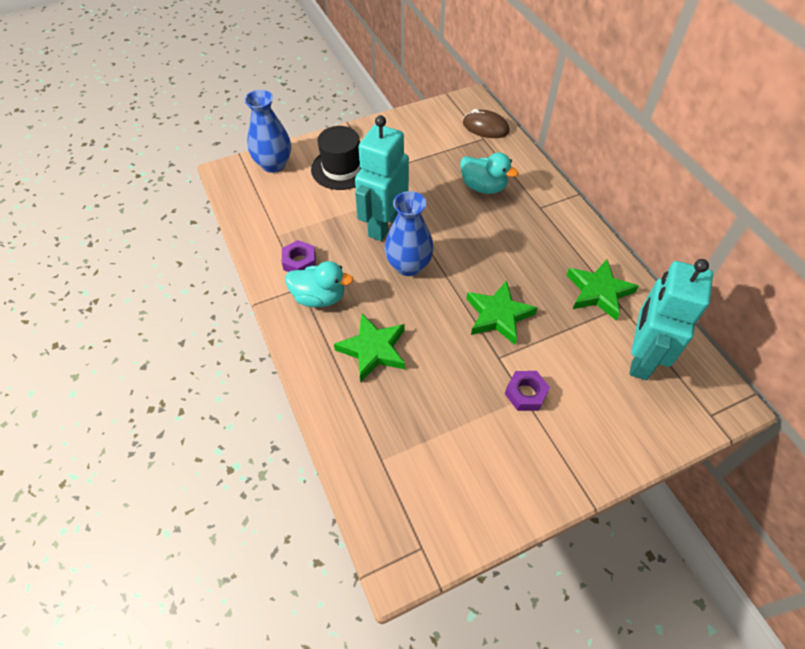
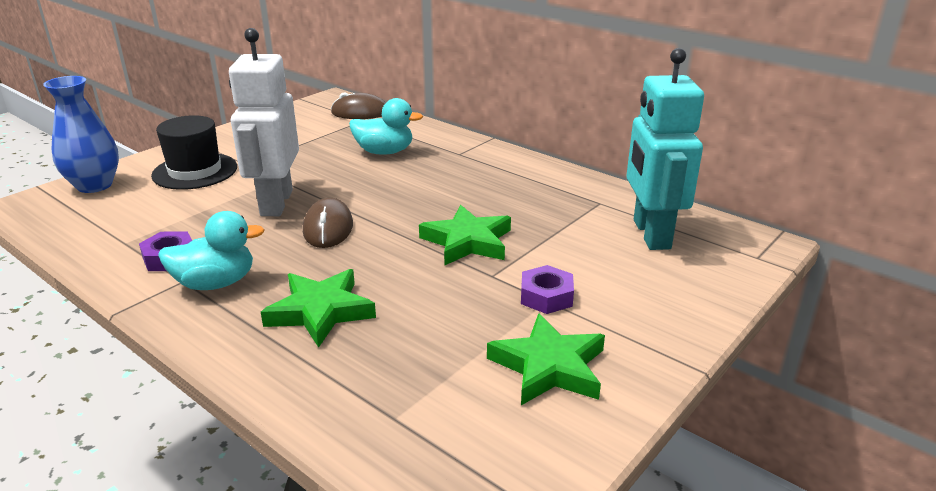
camera: 25 degrees left, 25 degrees down
turquoise robot [355,115,409,241] -> white robot [229,28,299,216]
blue vase [385,191,434,276] -> brown mouse [303,198,353,248]
green star [567,259,639,321] -> green star moved to [487,313,605,405]

